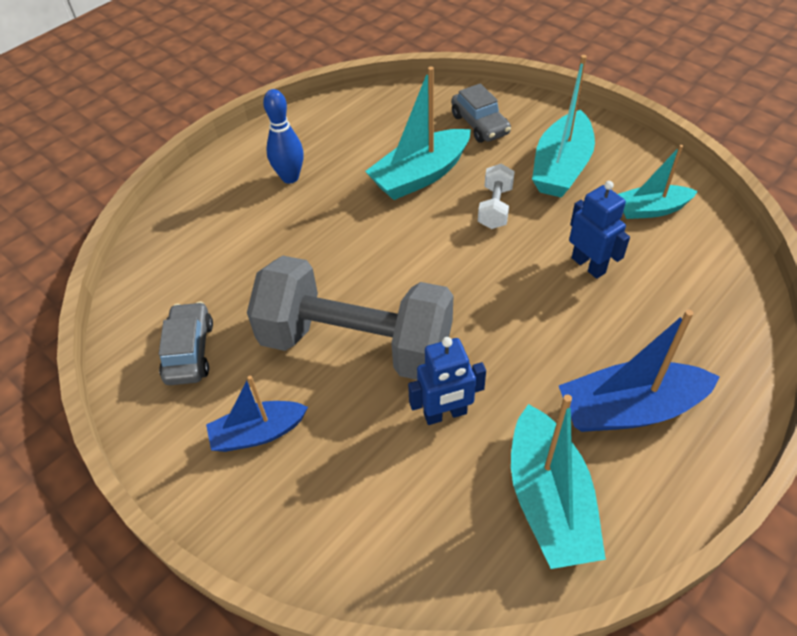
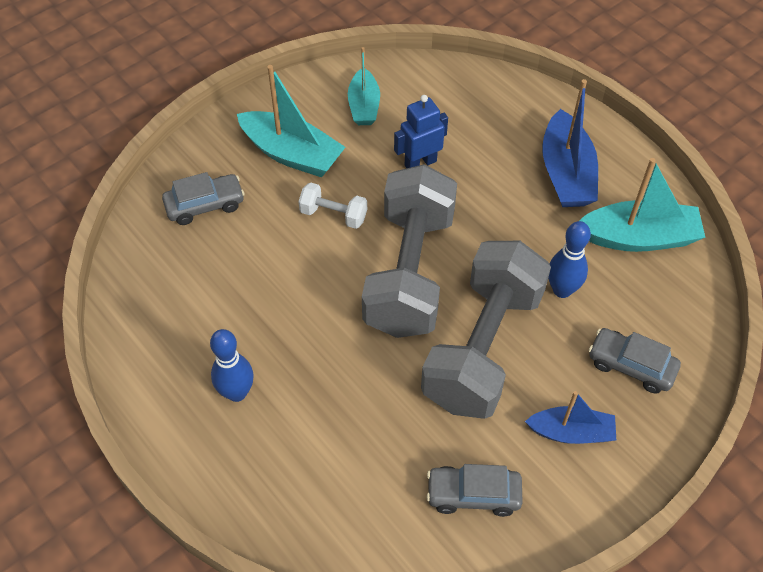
camera: 85 degrees left, 5 degrees up
blue boat [206,375,308,452] -> blue boat turned 75 degrees counterclockwise [525,391,616,444]
turquoise boat [365,67,471,200] -> none
blue robot [408,337,486,425] -> blue bowling pin [548,221,591,298]
none -> grey dumbbell [362,164,457,338]
none -> grey car [588,328,681,394]

